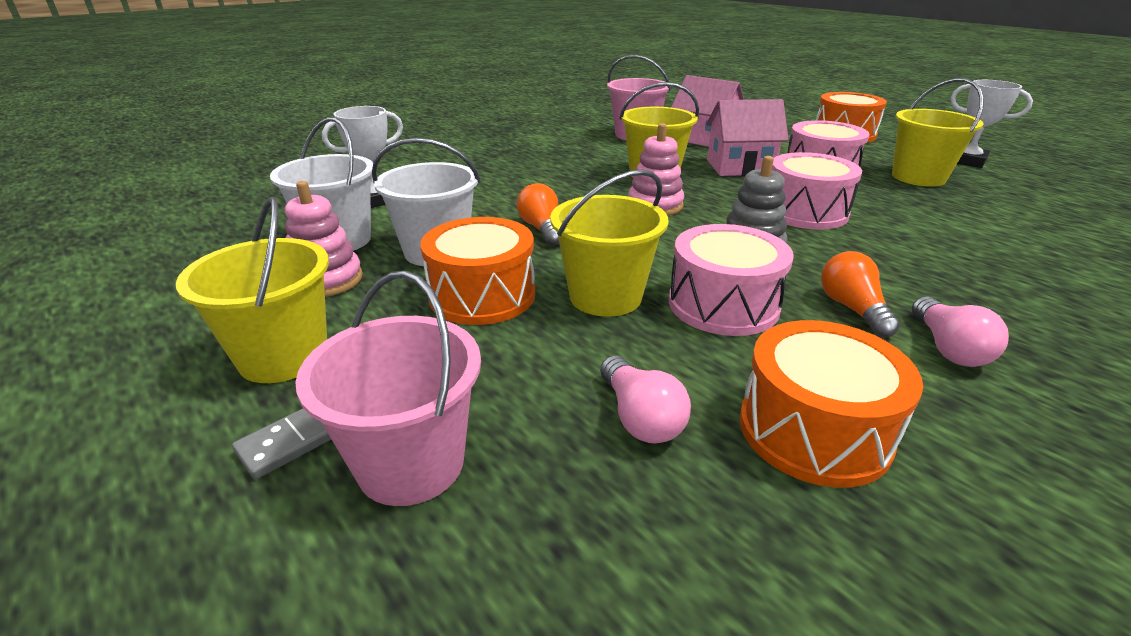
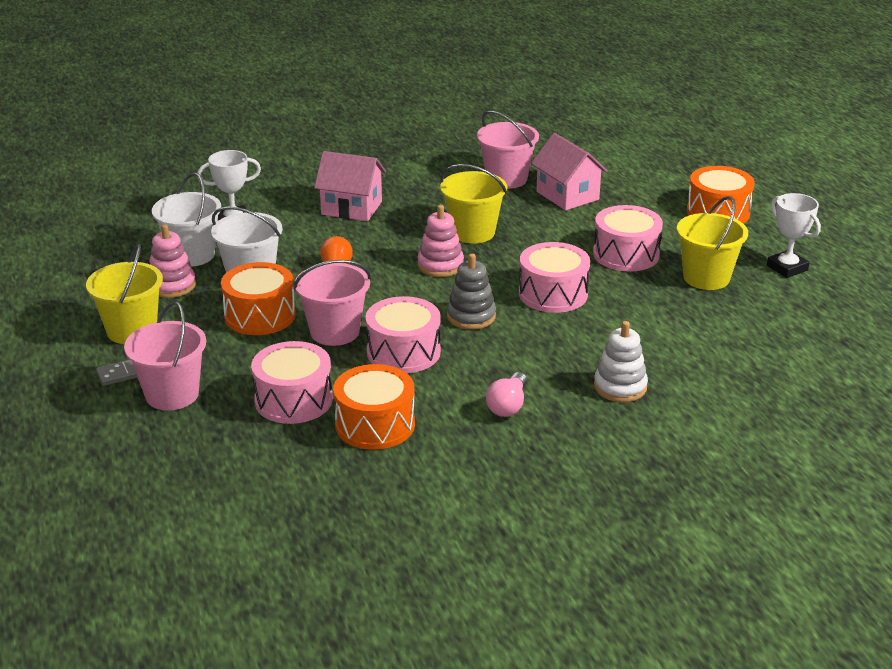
camera: 20 degrees right, 0 degrees up
yellow bucket [550,169,669,317] -> pink bucket [293,260,371,346]
pink light bulb [600,356,691,443] -> pink drum [251,341,333,424]
pink house [706,99,789,176] -> pink house moved to [314,151,386,221]
orange light bulb [821,251,900,337] -> none
none -> white stacking toy [594,321,648,402]

